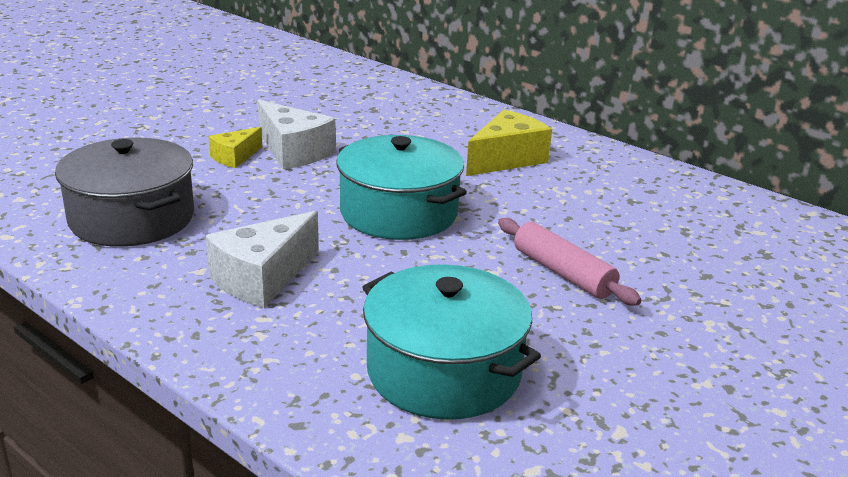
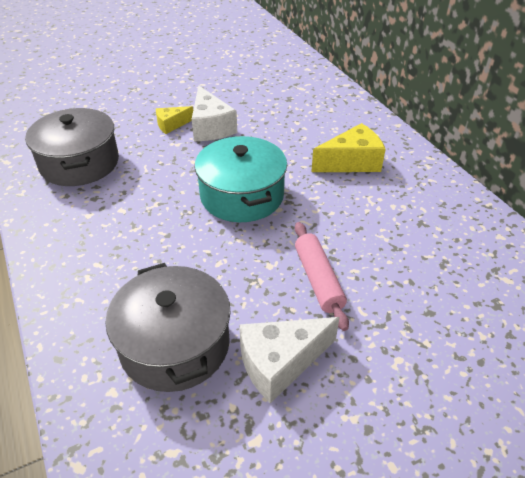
camera: 25 degrees right, 15 degrees up
white cheese [206,211,319,308] -> white cheese moved to [239,317,340,403]
turquoise pot [362,264,541,420] -> grey pot [106,263,230,392]

